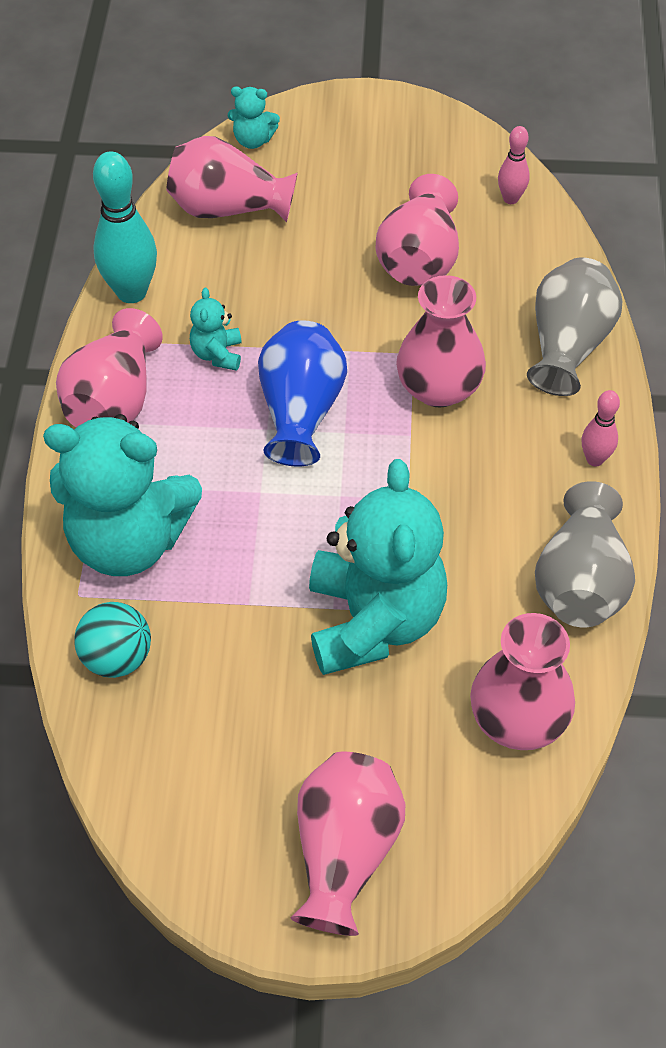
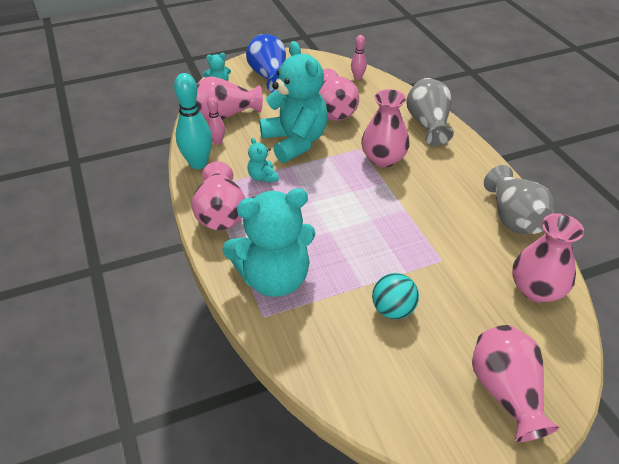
camera: 25 degrees left, 10 degrees down
turquoise ball [74,602,151,678] -> turquoise ball moved to [372,273,419,319]
blue vase [258,320,347,467] -> blue vase moved to [246,34,286,92]
turquoise teddy bear [309,459,447,675] -> turquoise teddy bear moved to [260,41,328,163]
pink bowling pin [582,390,620,466] -> pink bowling pin moved to [207,97,225,145]

